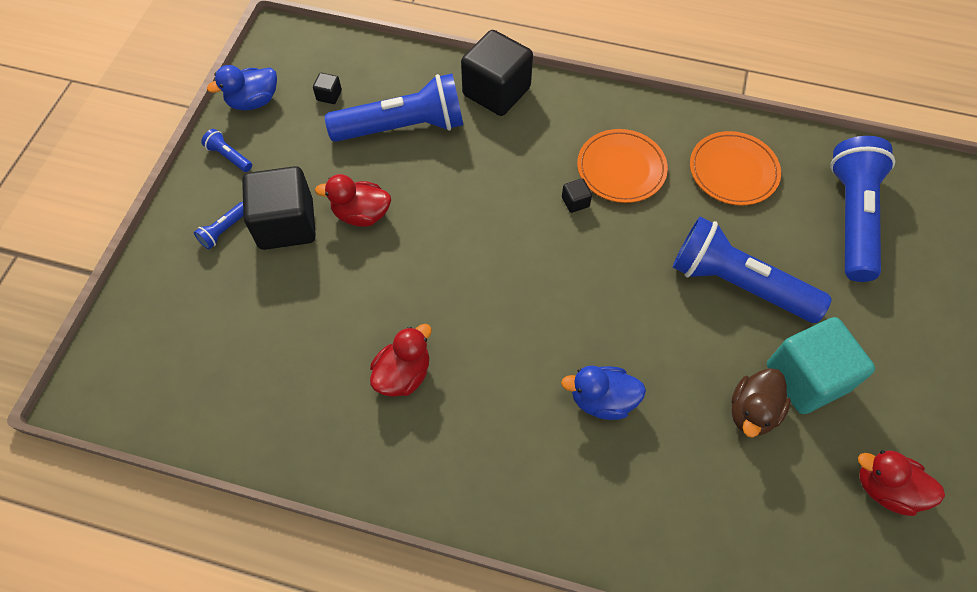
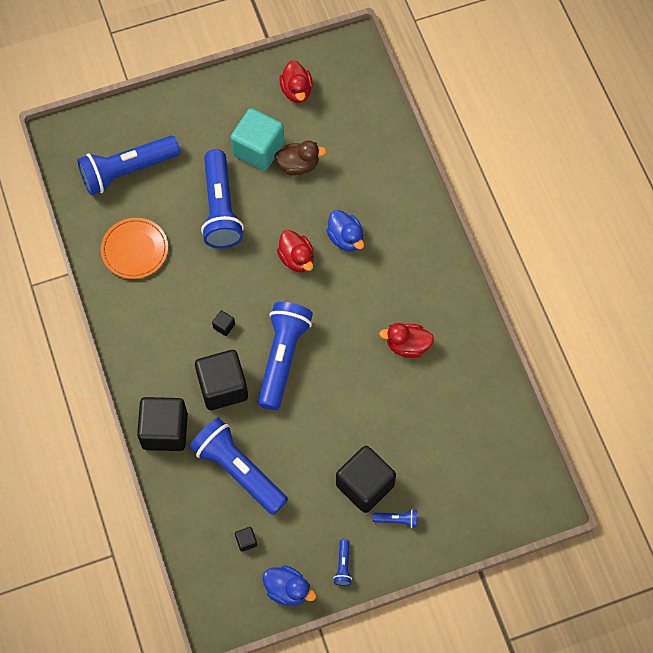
camera: 125 degrees left, 5 degrees up
red duck [315,174,391,227] -> red duck moved to [277,230,314,272]
orange plate [577,129,668,203] -> none
none -> black cube [195,350,248,410]
none -> blue flashlight [257,302,313,410]

